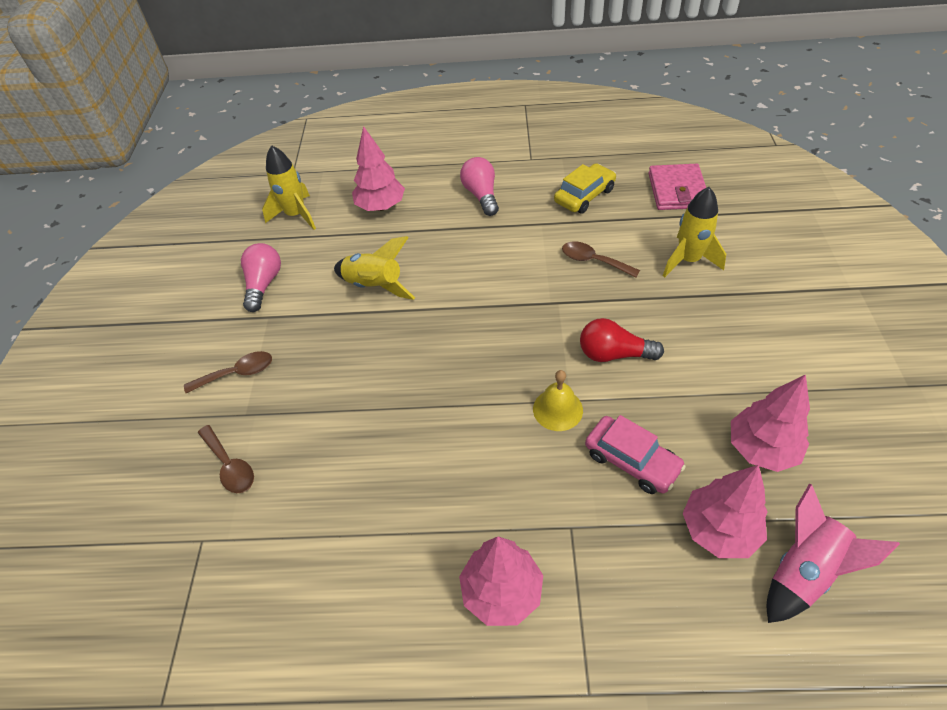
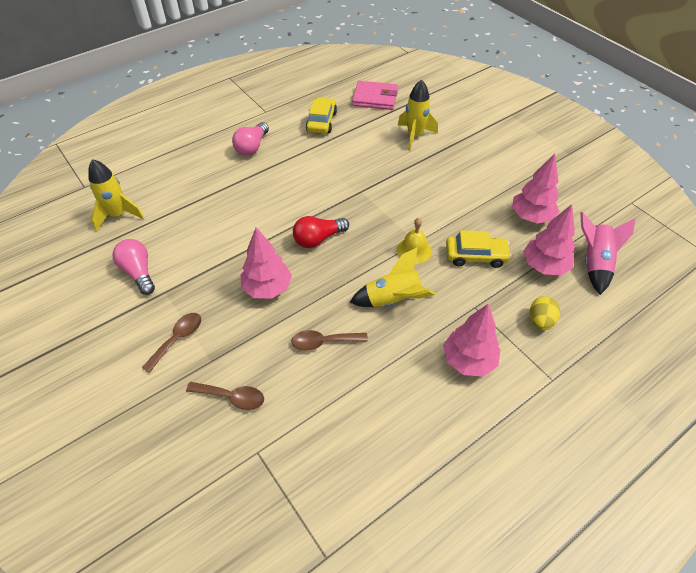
camera: 40 degrees left, 0 degrees up
yellow rocket [334,236,415,300] -> yellow rocket moved to [350,247,435,307]
pink tree [352,126,405,211] -> pink tree moved to [241,227,292,299]
pink light bulb [460,157,499,216] -> pink light bulb turned 105 degrees counterclockwise [232,122,269,156]
brown spoon [562,241,640,278] -> brown spoon moved to [291,330,368,350]
red light bulb [580,318,664,362] -> red light bulb moved to [293,216,349,248]
pink car [585,415,686,494] -> yellow car [446,230,511,268]
pink wallet [648,164,706,210] -> pink wallet turned 45 degrees counterclockwise [352,81,398,110]
none -> yellow egg [530,296,560,330]

